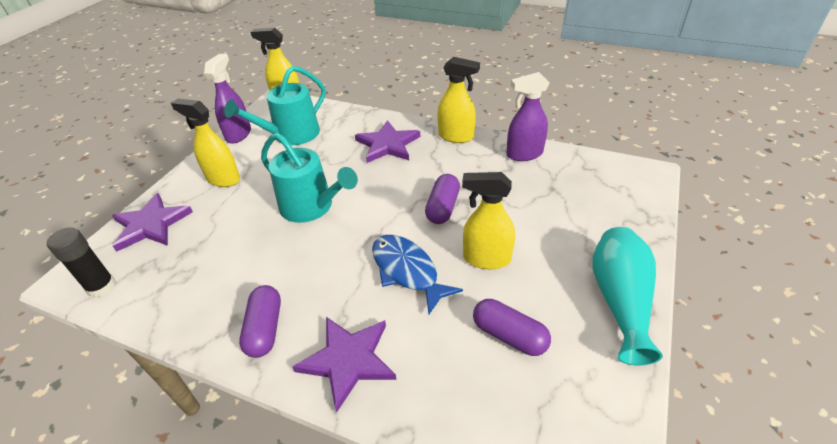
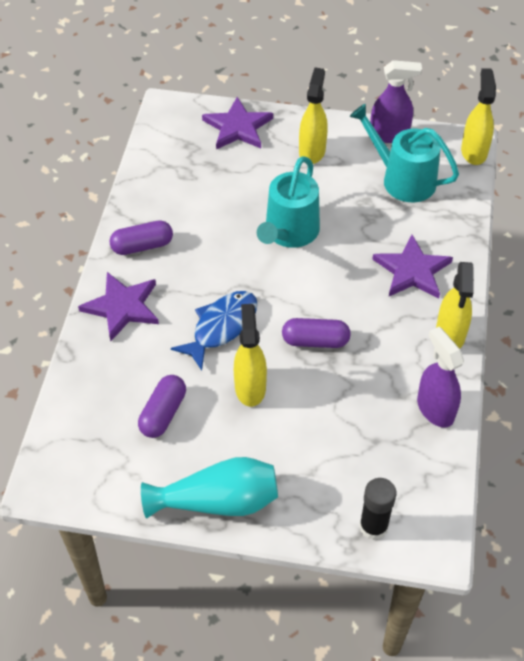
camera: 75 degrees right, 10 degrees up
black glue stick [47,227,116,298] -> black glue stick moved to [359,478,396,540]

